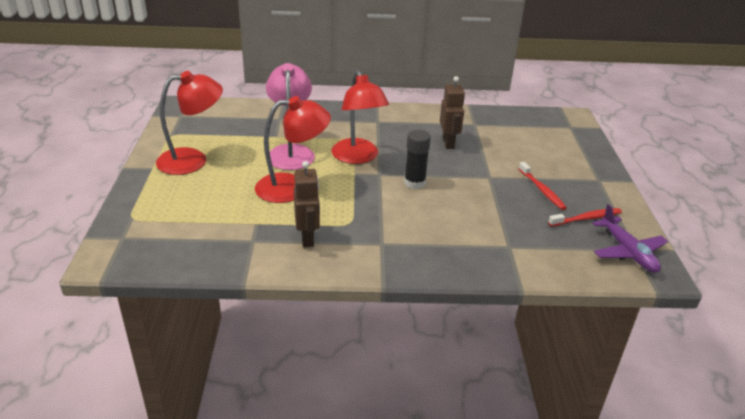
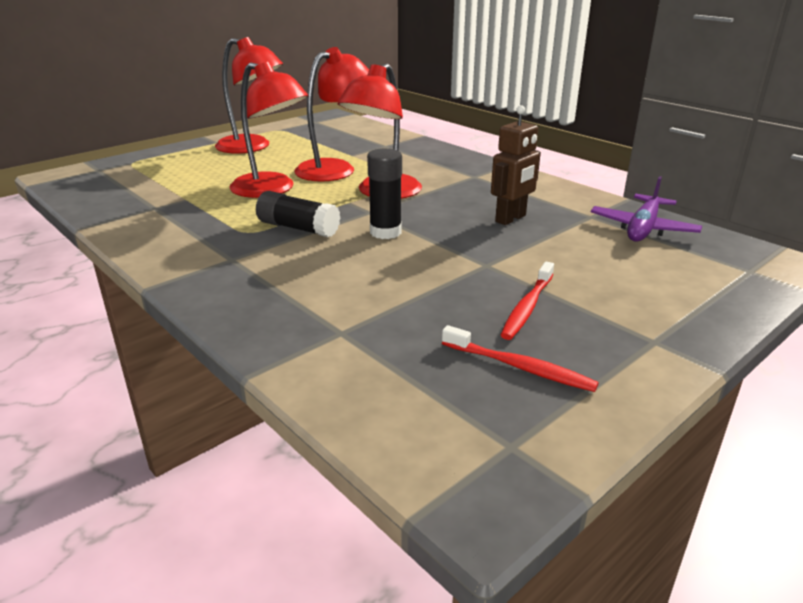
camera: 50 degrees right, 5 degrees down
pink lamp [266,63,315,170] -> red lamp [294,47,369,182]
brown robot [294,161,320,247] -> none
purple plane [592,204,668,273] -> purple plane moved to [591,176,702,242]
none -> black glue stick [256,191,340,237]

